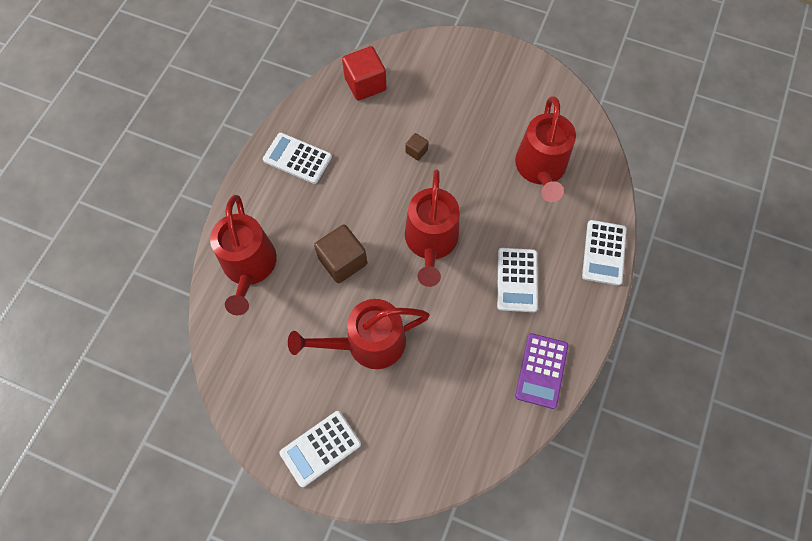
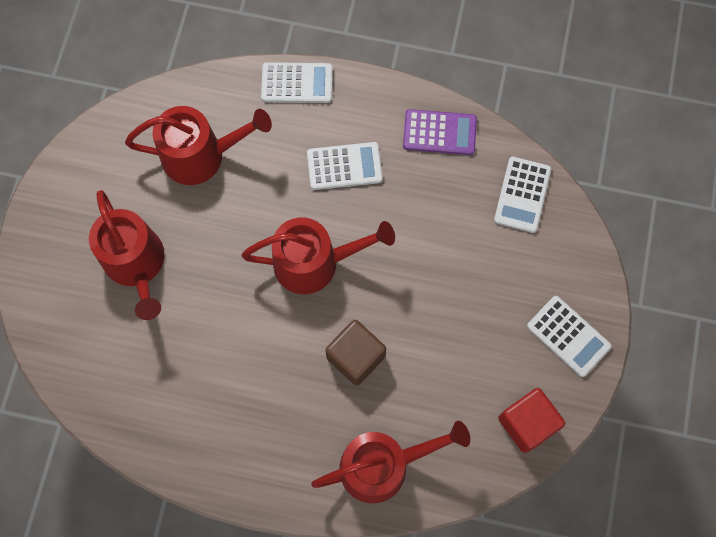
camera: 100 degrees left, 5 degrees up
white calculator [263,133,332,184] -> white calculator moved to [494,157,551,233]
red watering can [288,299,429,369] -> red watering can moved to [89,190,165,320]
red cube [342,46,386,101] -> red cube moved to [498,388,565,453]
brown cube [405,133,428,161] -> none

